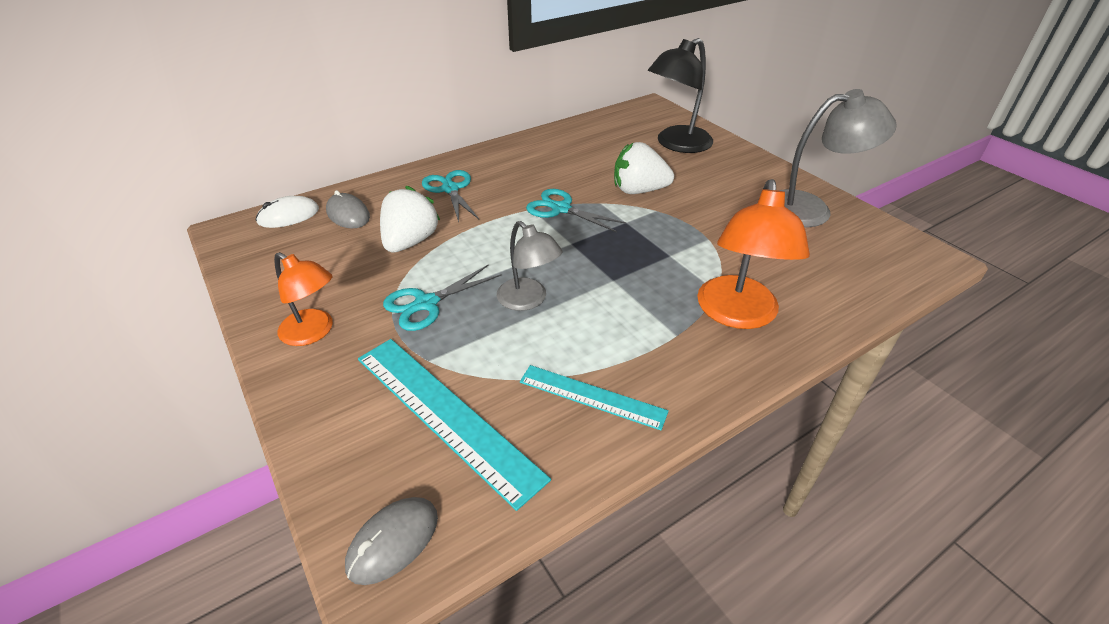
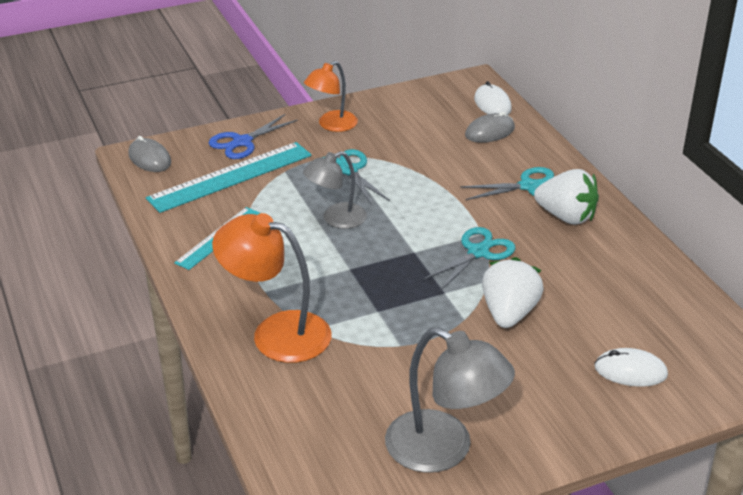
camera: 100 degrees right, 5 degrees down
white strawberry [380,186,440,252] -> white strawberry moved to [534,169,599,225]
black lamp [648,38,713,153] -> white mouse [594,348,668,387]
grey lamp [779,89,897,227] -> grey lamp turned 60 degrees counterclockwise [385,327,515,473]
none -> blue scissors [209,114,298,159]

